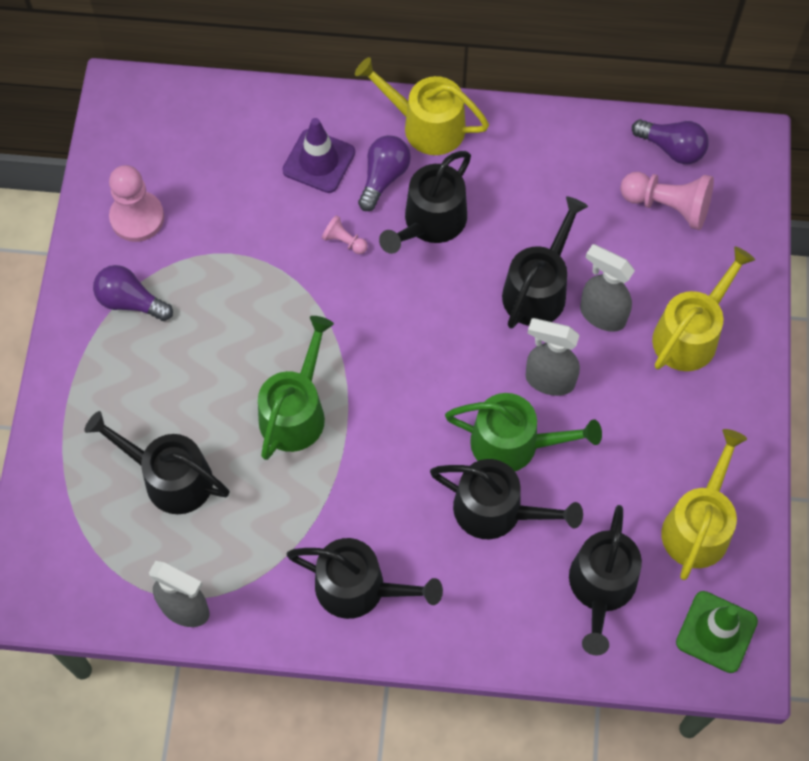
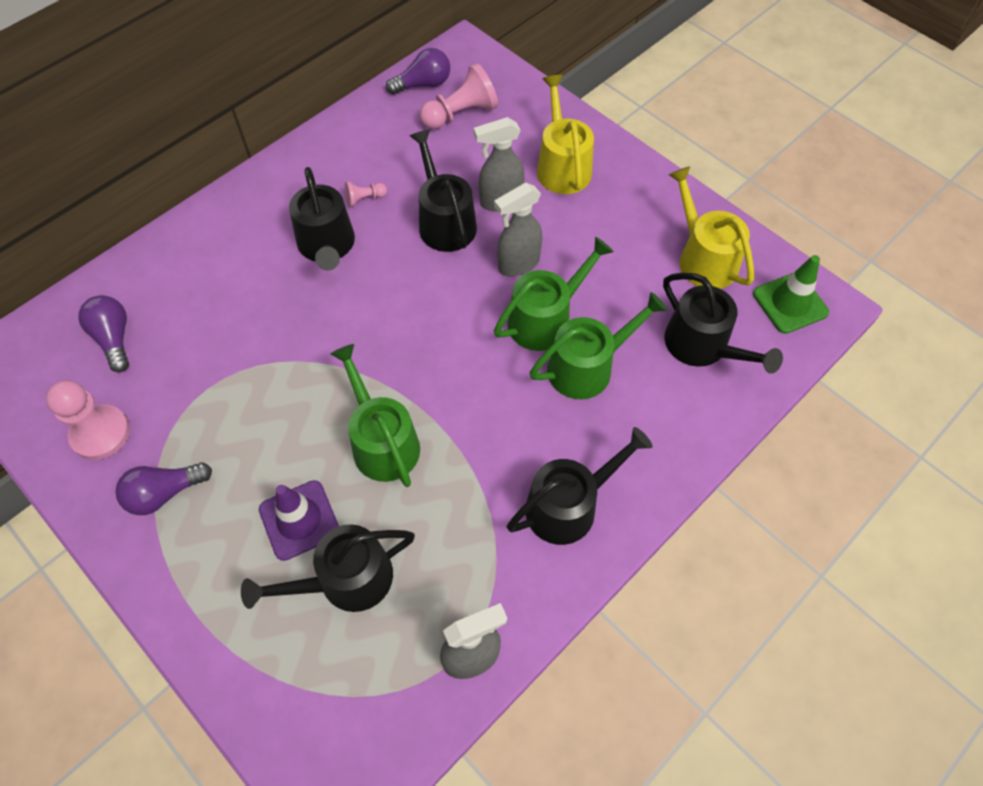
camera: 50 degrees left, 5 degrees down
purple traffic cone [283,118,355,193] -> purple traffic cone moved to [259,480,339,561]
pink pawn [322,215,368,254] -> pink pawn moved to [345,181,387,207]
yellow watering can [355,57,489,155] -> none
purple light bulb [358,135,411,211] -> purple light bulb moved to [78,295,129,373]
black watering can [430,459,583,539] -> green watering can [530,292,667,399]

